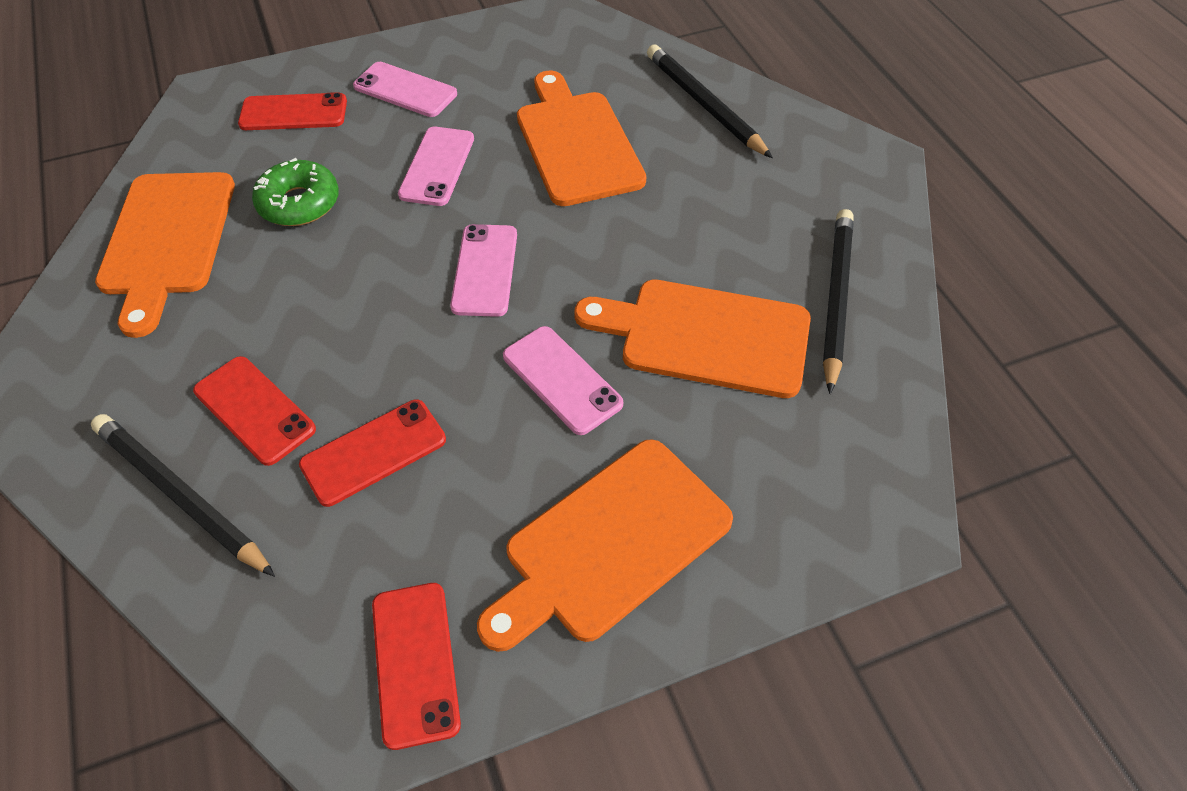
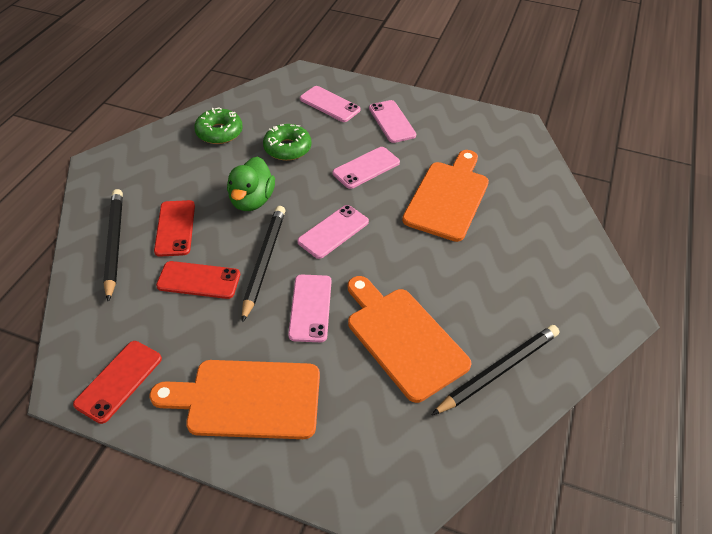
camera: 40 degrees right, 5 degrees down
orange cutting board [95,172,235,338] -> green donut [194,108,243,144]
red phone [238,92,347,130] -> pink phone [300,86,360,122]
black pencil [647,44,773,158] -> black pencil moved to [242,206,286,323]
none -> green duck [227,157,275,211]

